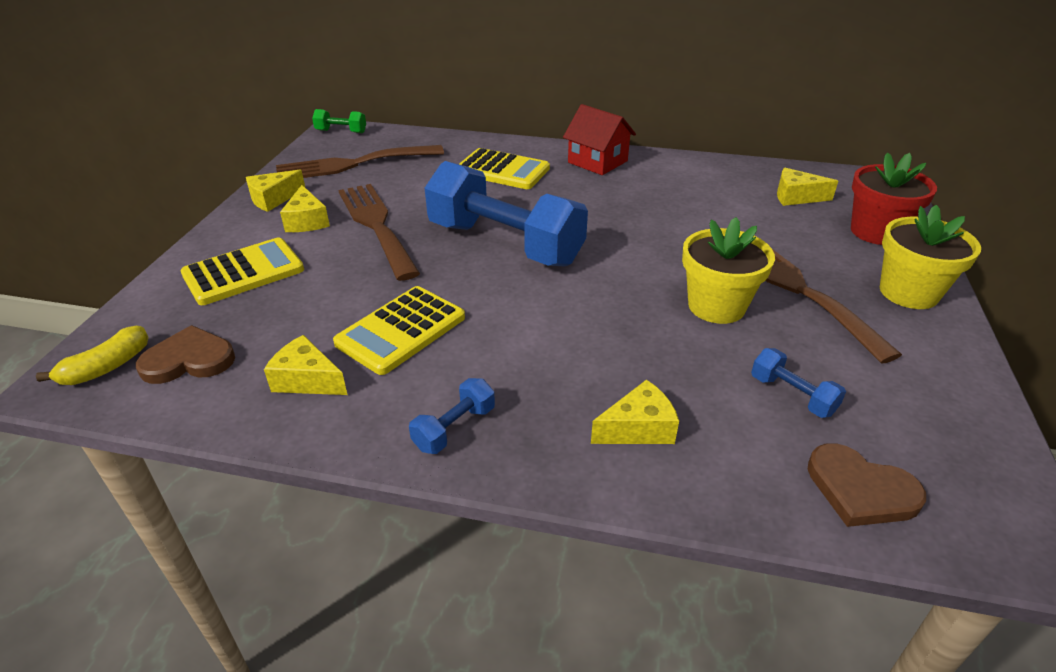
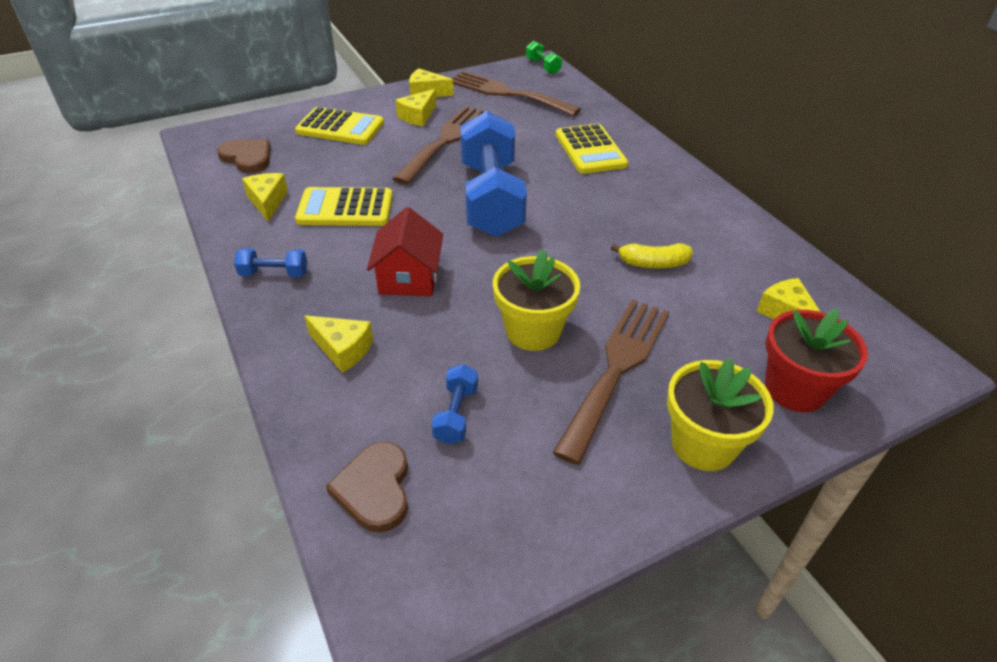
camera: 50 degrees right, 5 degrees up
yellow banana [36,326,149,385] -> yellow banana moved to [611,243,693,268]
red house [563,104,636,175] -> red house moved to [367,207,443,296]

